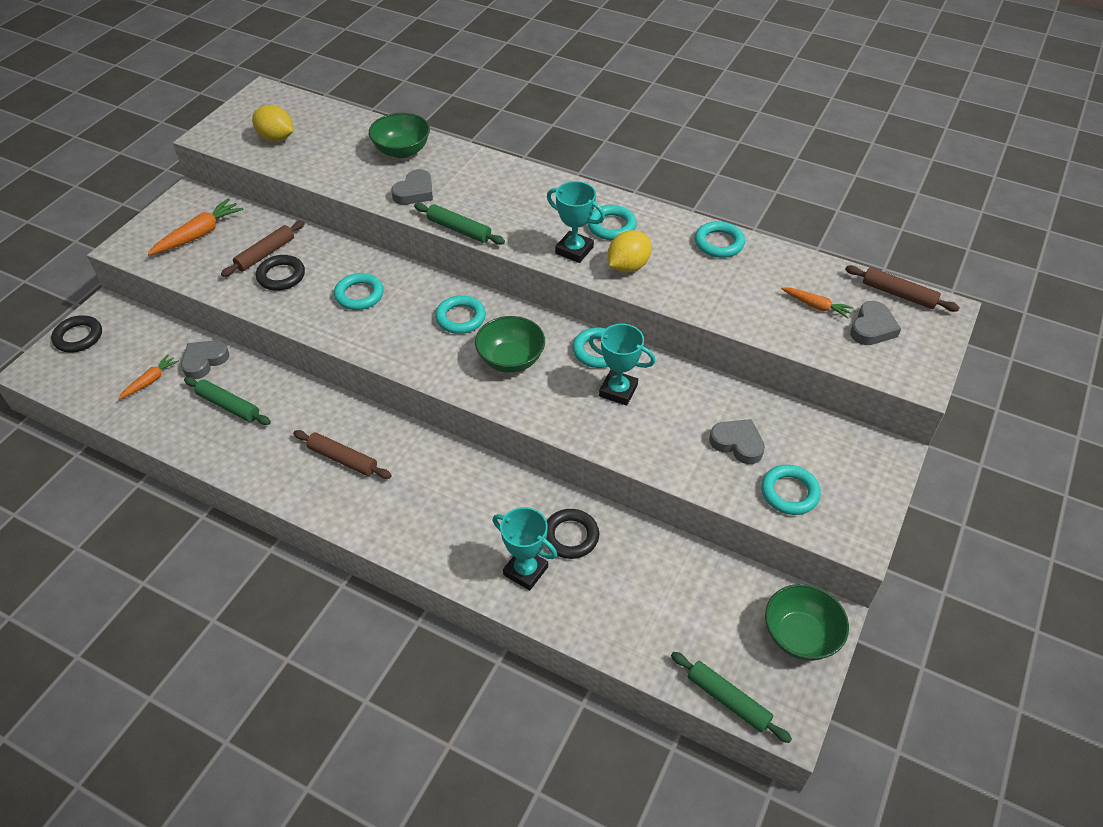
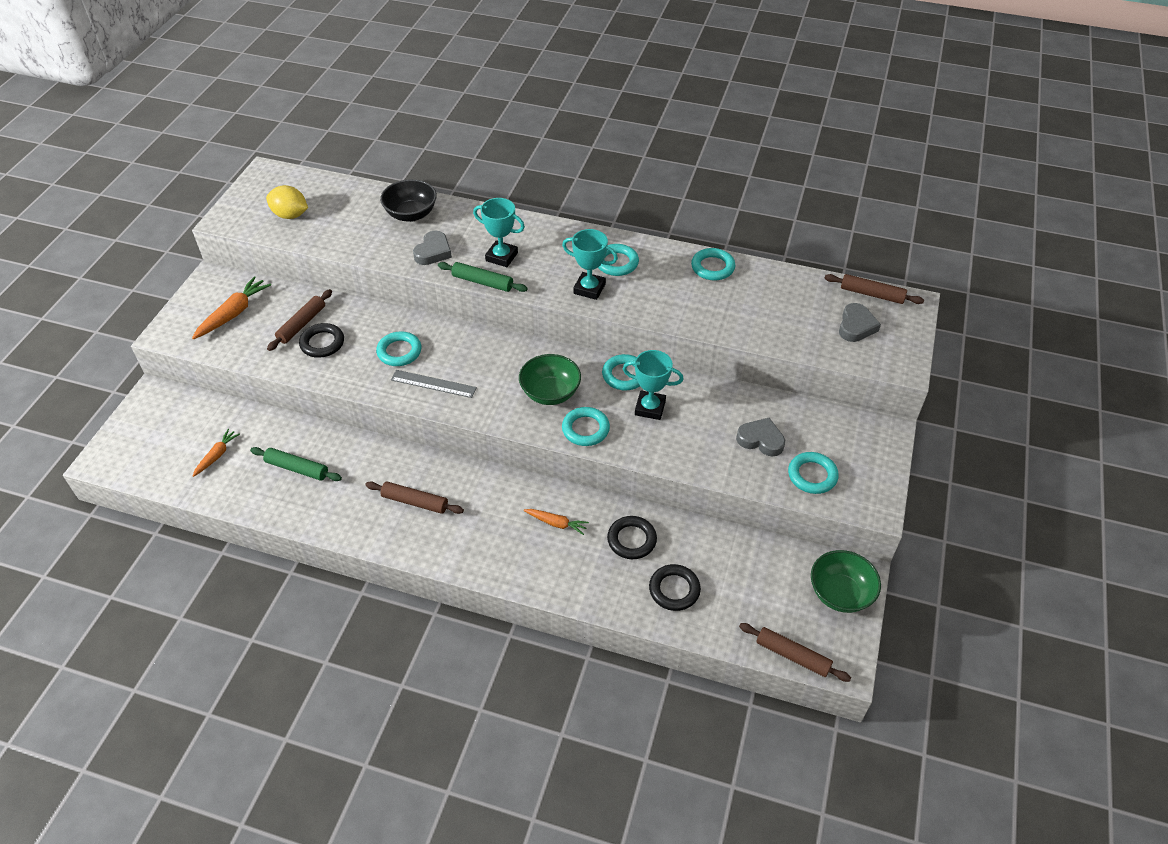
camera: 10 degrees left, 0 degrees up
black ring [51,315,102,352] -> black ring moved to [649,564,701,611]
grey heart [181,340,229,379] -> none
green bowl [369,113,430,158] -> black bowl [380,179,437,222]
turquoise ring [435,295,486,334] -> turquoise ring moved to [562,407,610,446]
turquoise trophy [493,507,557,591] -> turquoise trophy moved to [473,198,525,267]
yellow lemon [608,230,651,273] -> none
green rolling pin [671,652,792,743] -> brown rolling pin [739,623,851,682]
orange carrot [781,287,854,319] -> orange carrot moved to [524,509,589,535]
none -> grey ruler [391,370,477,398]

